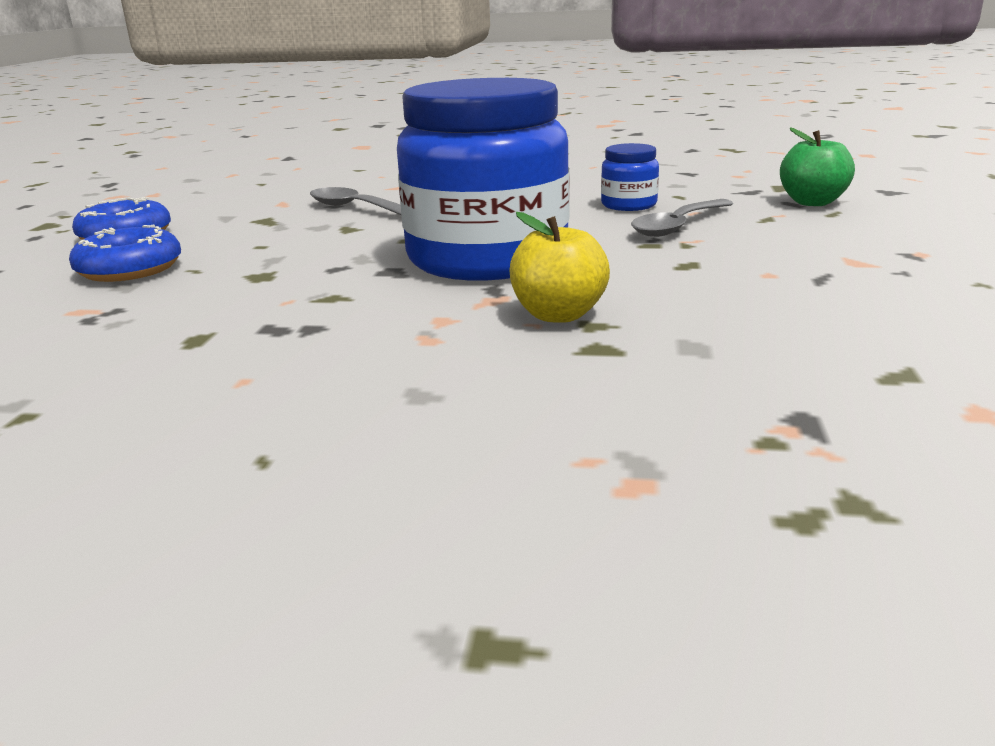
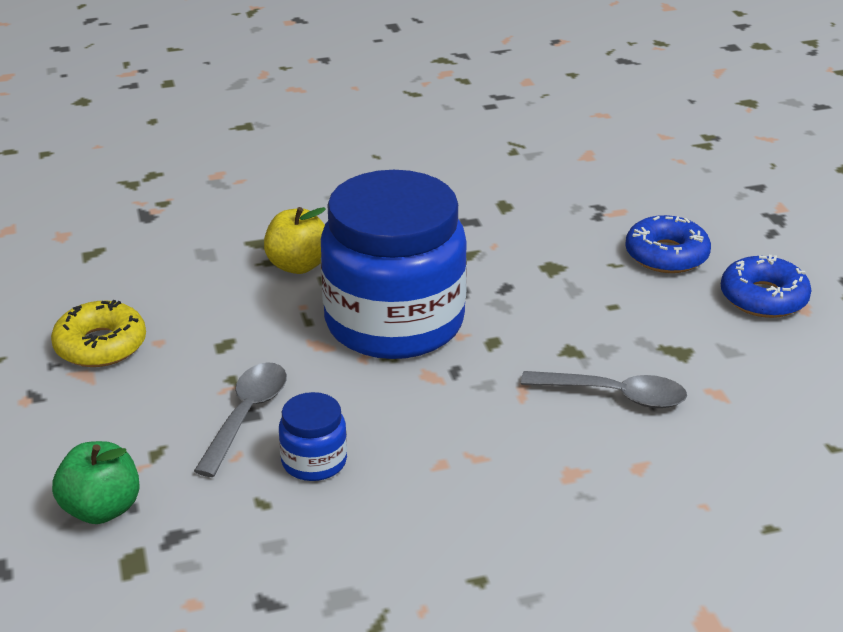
camera: 155 degrees right, 10 degrees up
none -> yellow donut [51,300,146,367]

